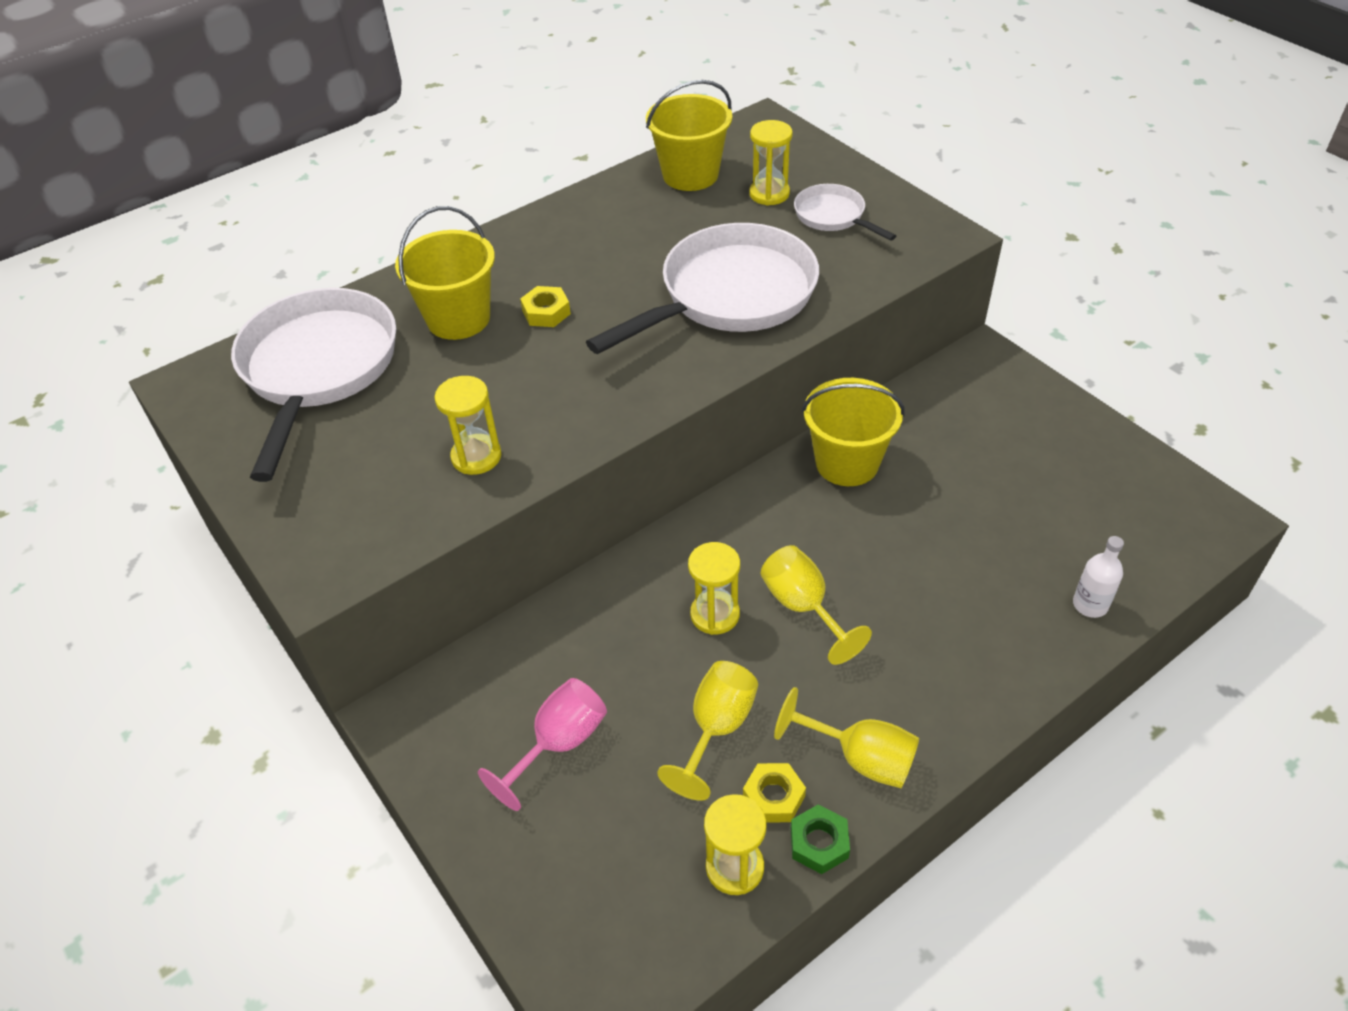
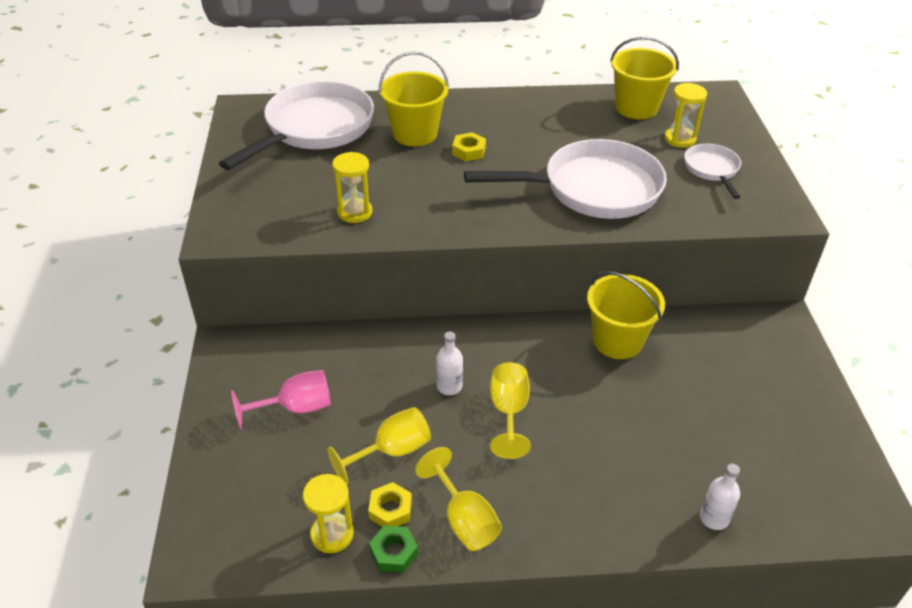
camera: 30 degrees right, 5 degrees down
yellow hourglass [688,542,740,635] -> white bottle [436,331,463,395]

